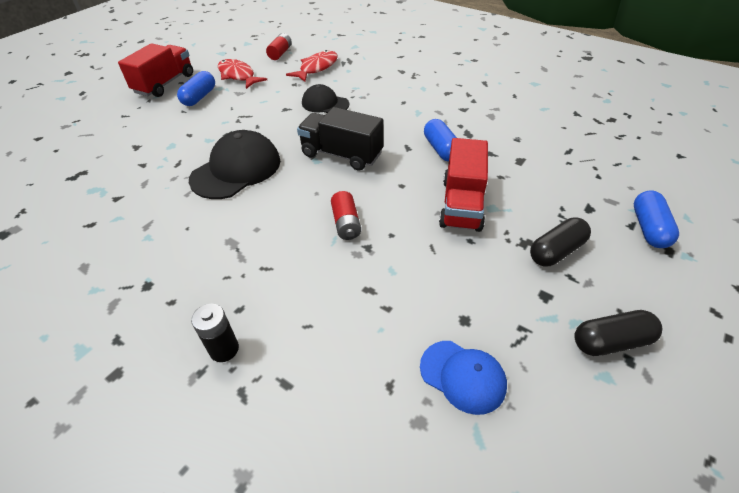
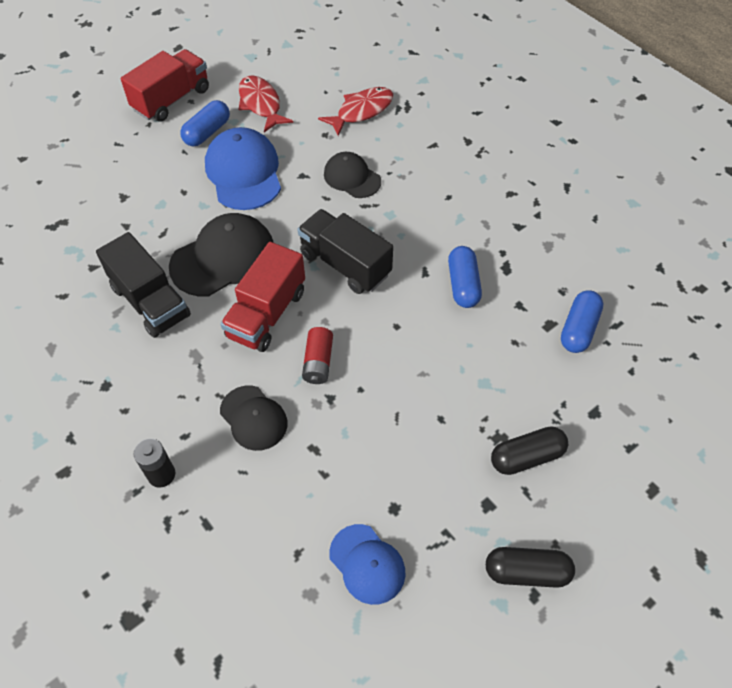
camera: 15 degrees right, 10 degrees up
red battery [266,33,292,60] -> none
red truck [439,138,488,232] -> red truck moved to [220,242,305,352]
blue capsule [634,190,679,248] -> blue capsule moved to [561,290,604,353]
none -> black truck [96,232,191,338]
none -> blue cap [205,127,281,210]
none -> black cap [220,386,287,451]

